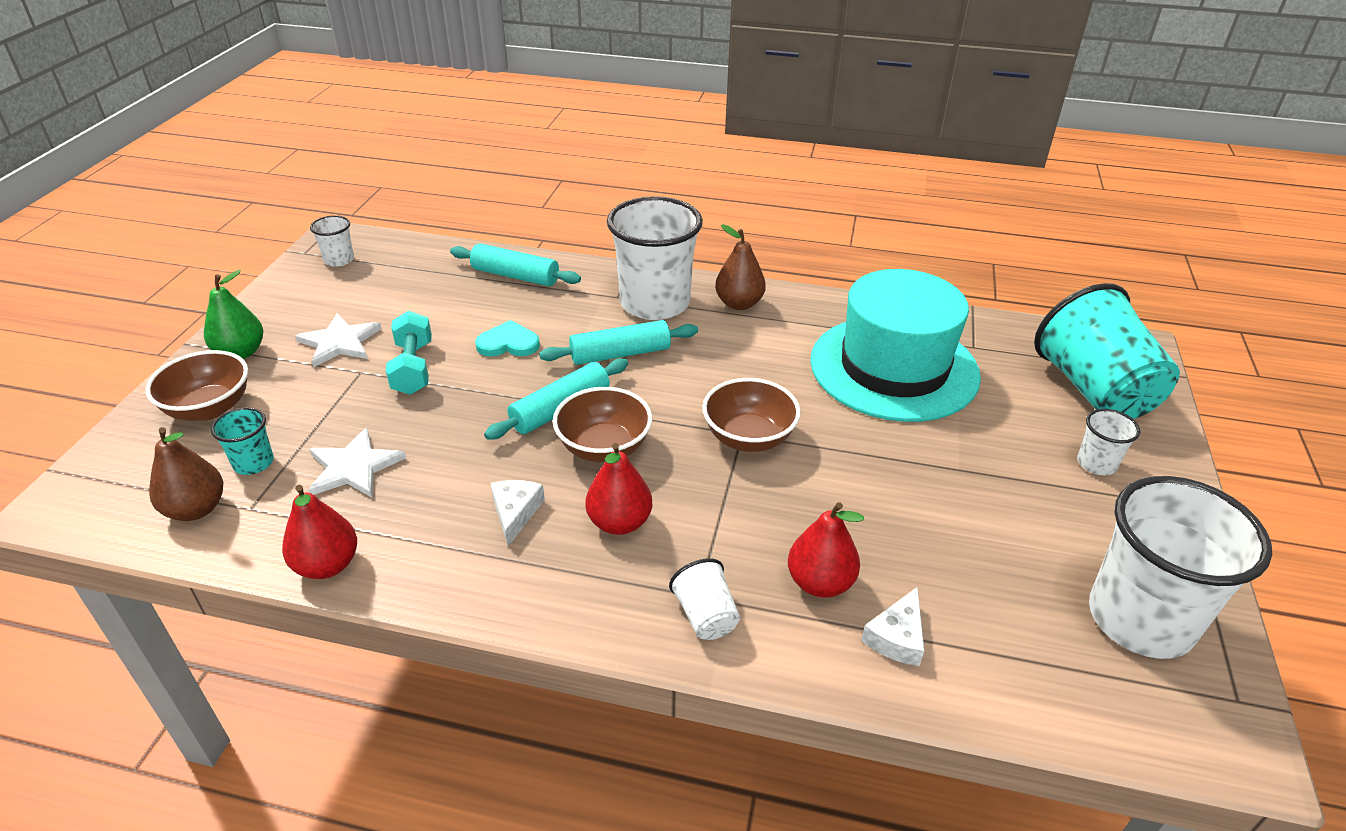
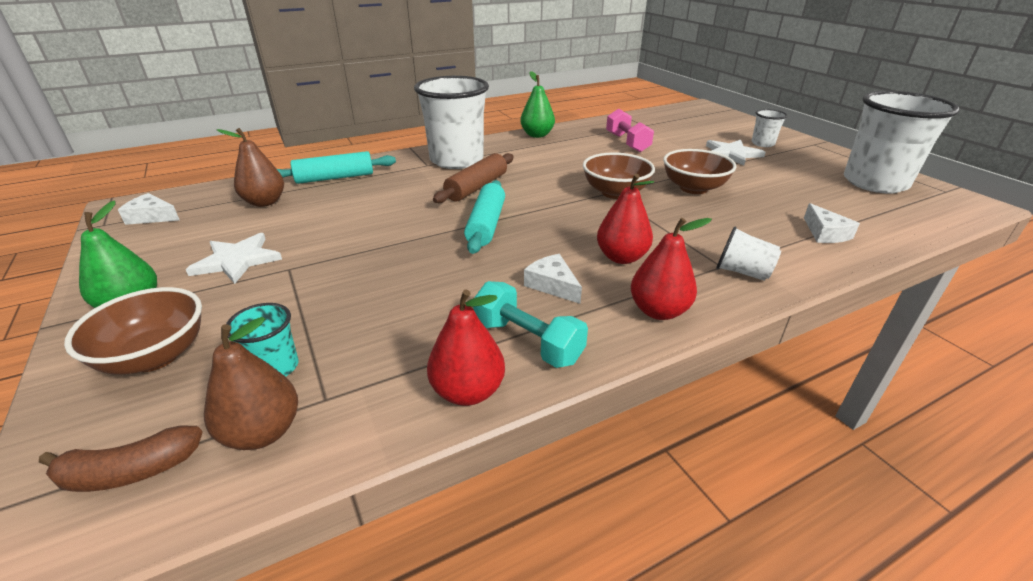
camera: 40 degrees left, 5 degrees down
white star [309,428,406,498] -> white star moved to [706,139,766,166]
white cup [310,215,354,267] -> white cheese [118,193,180,225]
turquoise dumbbell [386,311,432,395] -> turquoise dumbbell moved to [473,281,588,368]
turquoise heart [475,320,540,357] -> none
turquoise rolling pin [539,320,698,365] -> brown rolling pin [433,153,513,203]
brown bowl [553,387,652,462] -> brown bowl moved to [663,149,737,194]
brown pear [715,224,766,310] -> brown pear moved to [217,128,284,207]
red pear [788,502,864,598] -> red pear moved to [631,218,712,320]
turquoise hat [810,269,981,422] -> pink dumbbell [606,108,654,152]
turquoise cup [1034,283,1180,419] -> none
none -> brown banana [39,426,203,492]
none -> green pear [520,71,555,138]

